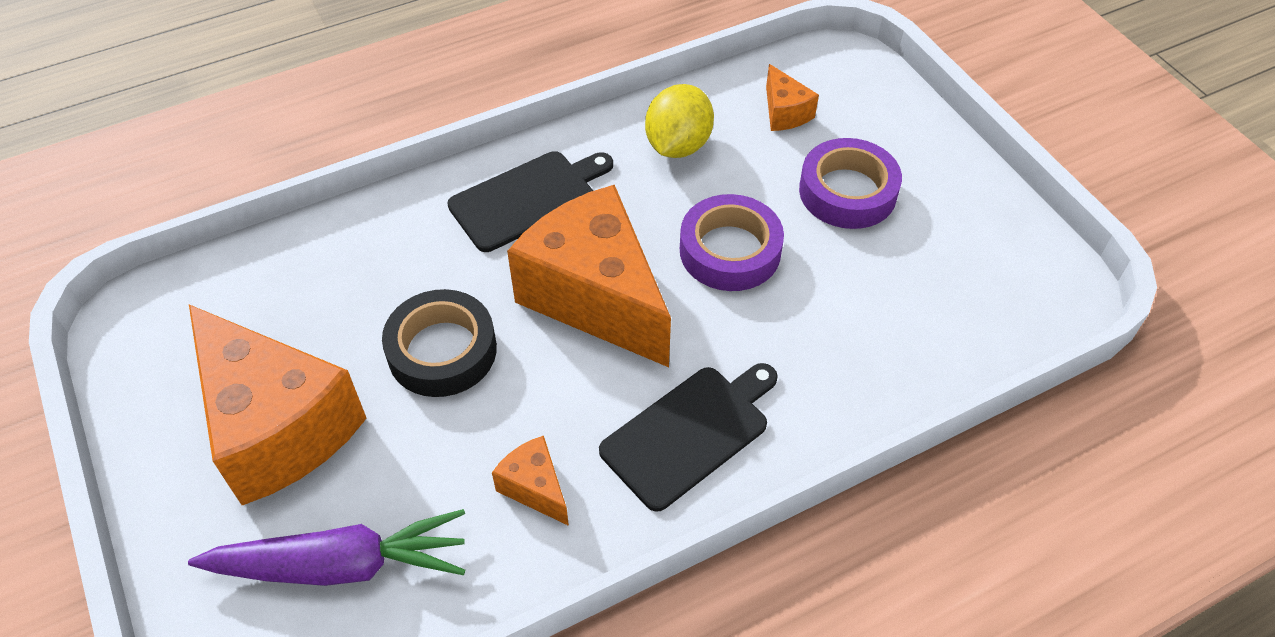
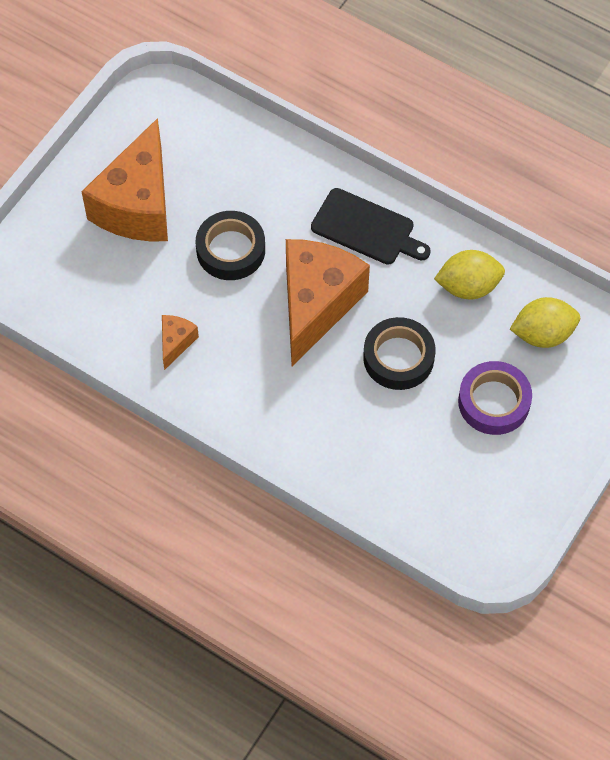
camera: 60 degrees right, 10 degrees up
purple carrot [188,509,465,586] -> none
black cutting board [599,363,778,512] -> none
purple tape [680,194,784,291] -> black tape [363,317,435,390]
orange cheese [766,64,819,131] -> yellow lemon [510,297,580,348]

